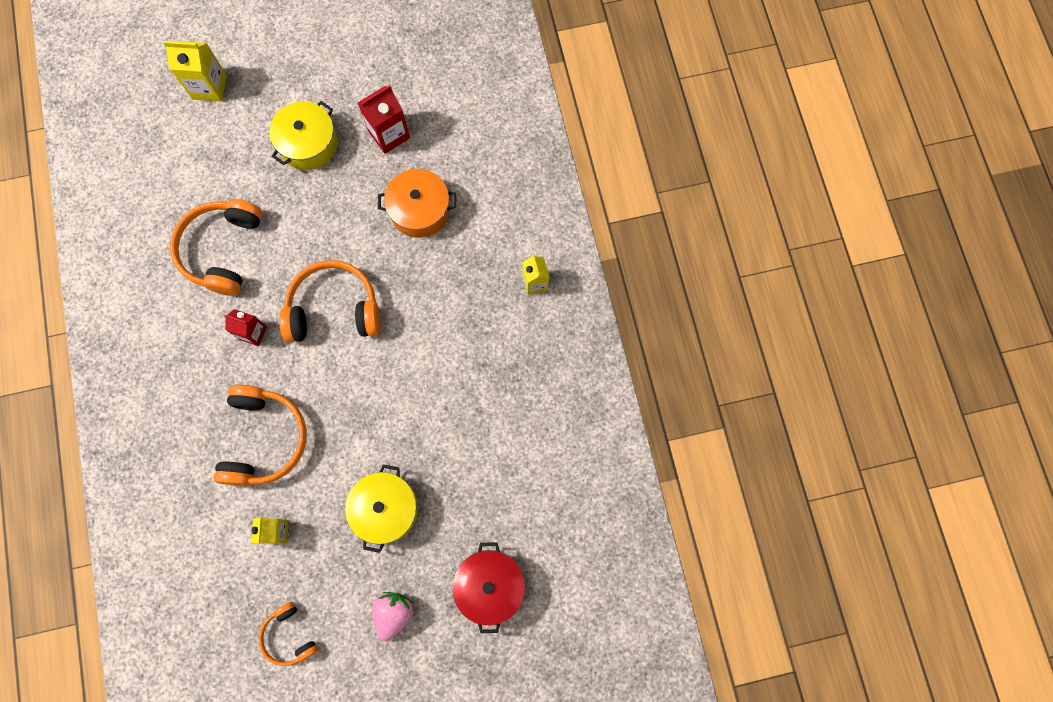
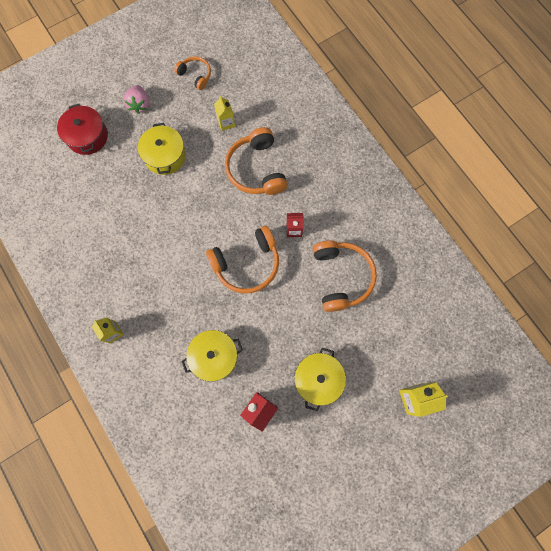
camera: 160 degrees right, 0 degrees up
orange pot [378,169,456,238] -> yellow pot [181,330,243,382]

